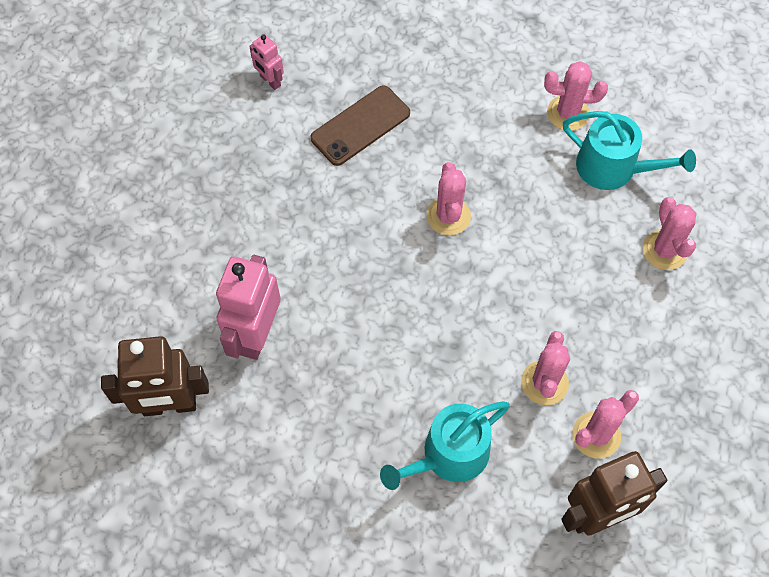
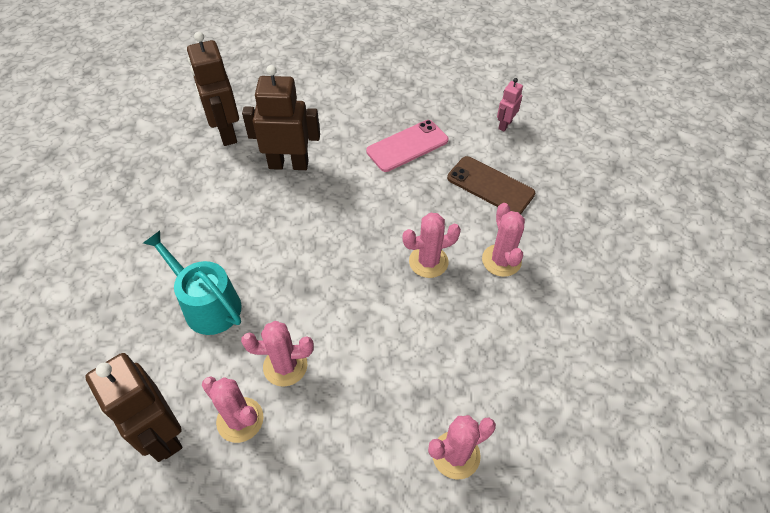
camera: 75 degrees right, 10 degrees down
pink robot [216,255,281,360] -> brown robot [242,65,320,170]
pink cactus [544,61,608,131] -> pink cactus moved to [482,203,525,277]
turquoise watering can [563,111,696,190] -> none
none -> pink phone [366,120,448,172]

